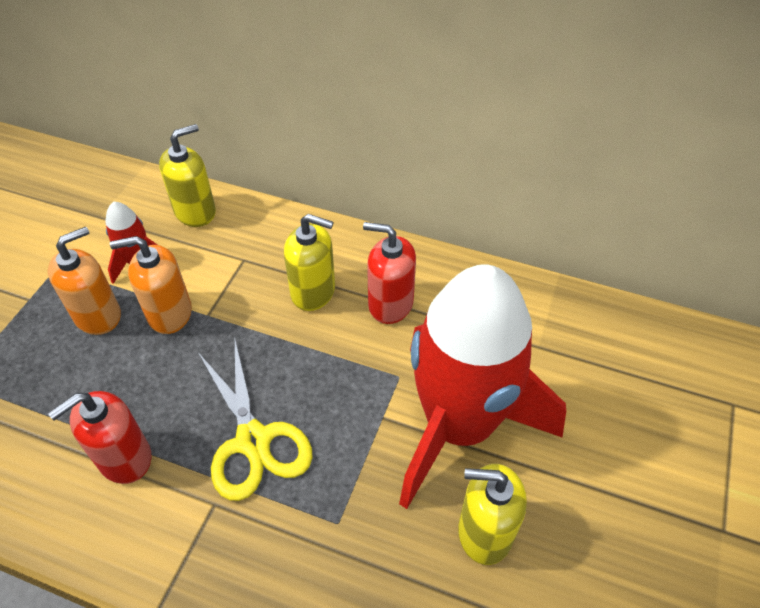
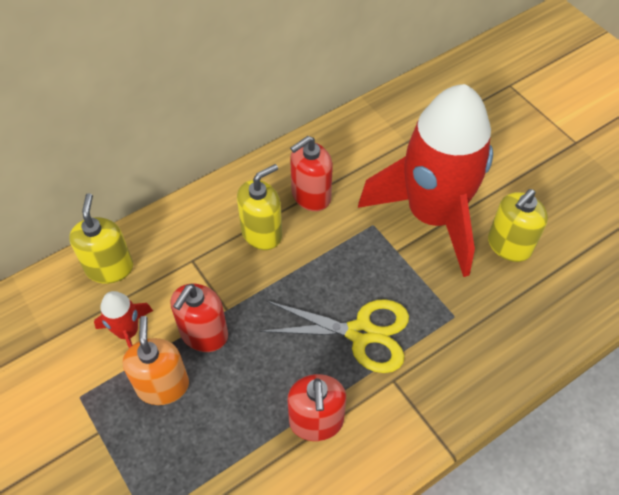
camera: 55 degrees left, 5 degrees up
orange soap dispenser [110,236,192,334] -> red soap dispenser [171,284,228,352]

